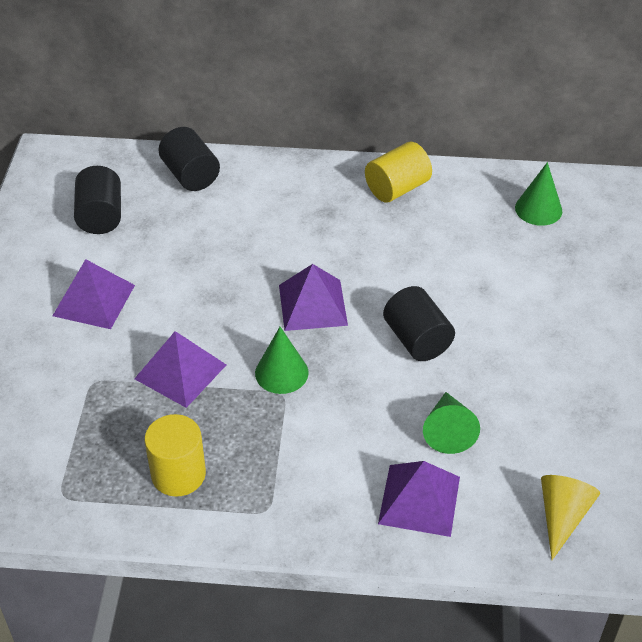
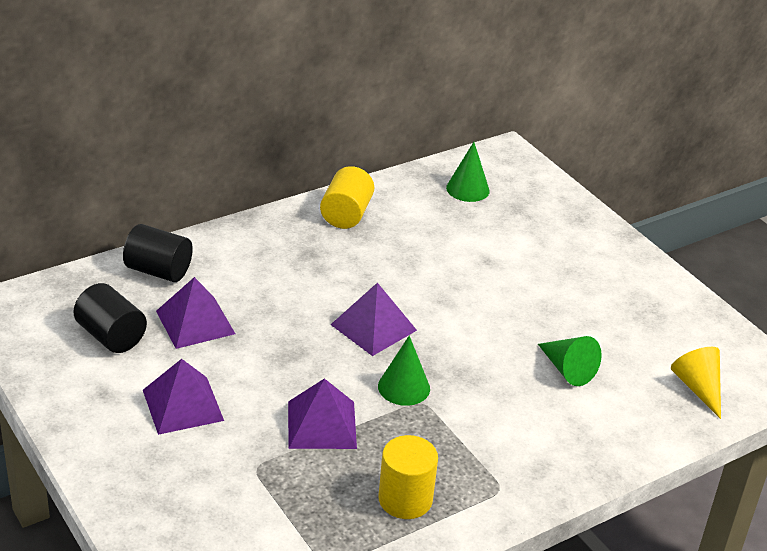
camera: 40 degrees left, 10 degrees down
purple pyramid [378,461,460,537] -> purple pyramid moved to [156,277,235,349]
black cylinder [383,286,455,361] -> none

